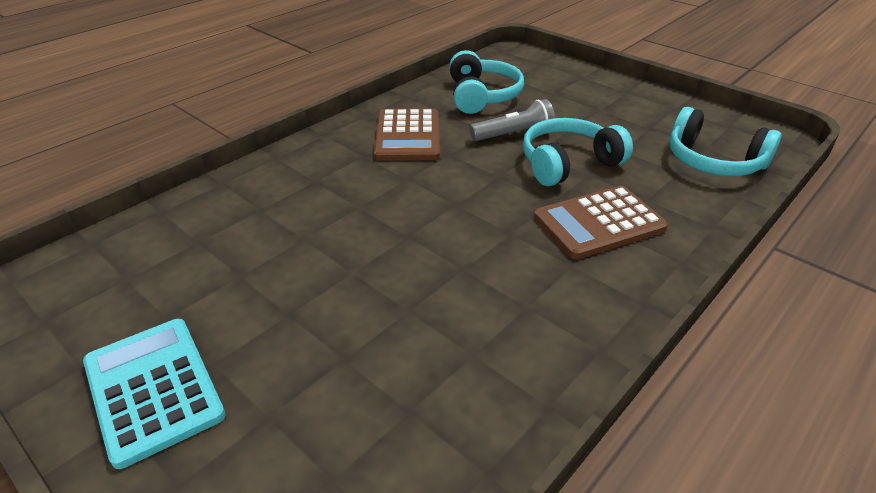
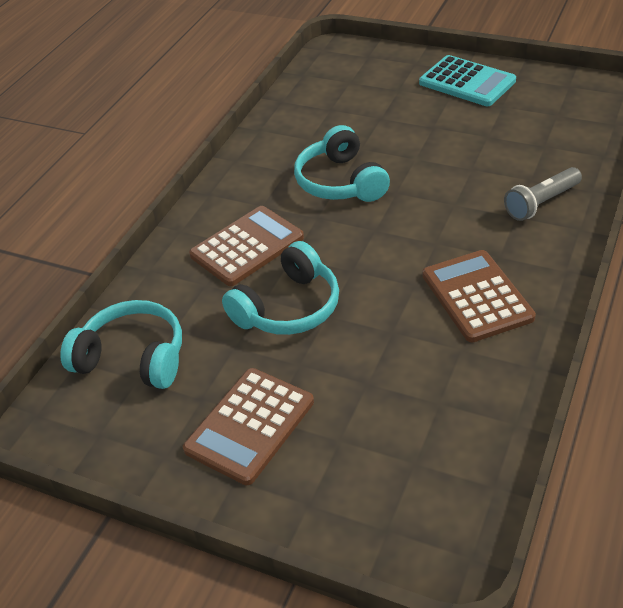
camera: 165 degrees right, 5 degrees up
turquoise headphones [449,50,524,114] -> turquoise headphones moved to [294,125,390,202]
grey flashlight [470,99,555,141] -> grey flashlight moved to [504,167,582,221]
none -> brown calculator [183,368,314,485]

